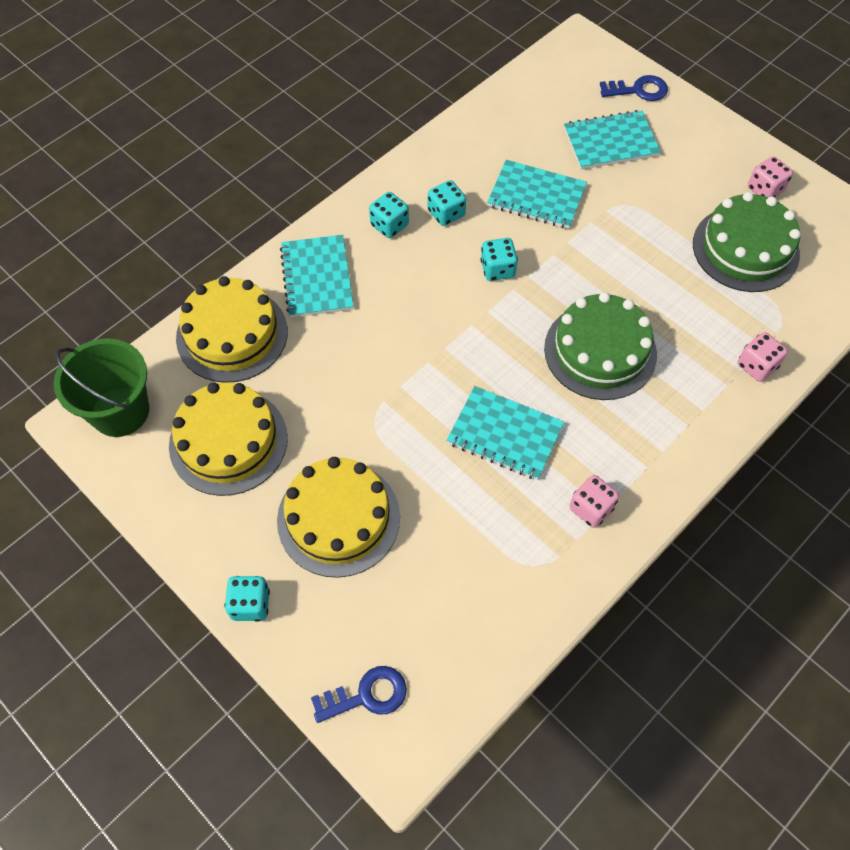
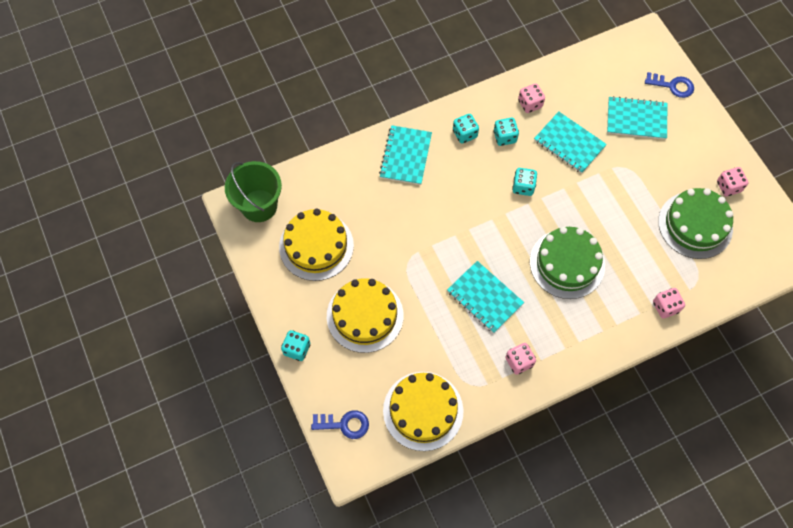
camera: 20 degrees right, 5 degrees up
yellow cake [176,276,288,383] -> yellow cake moved to [383,372,463,451]
none -> pink dice [518,83,545,113]

